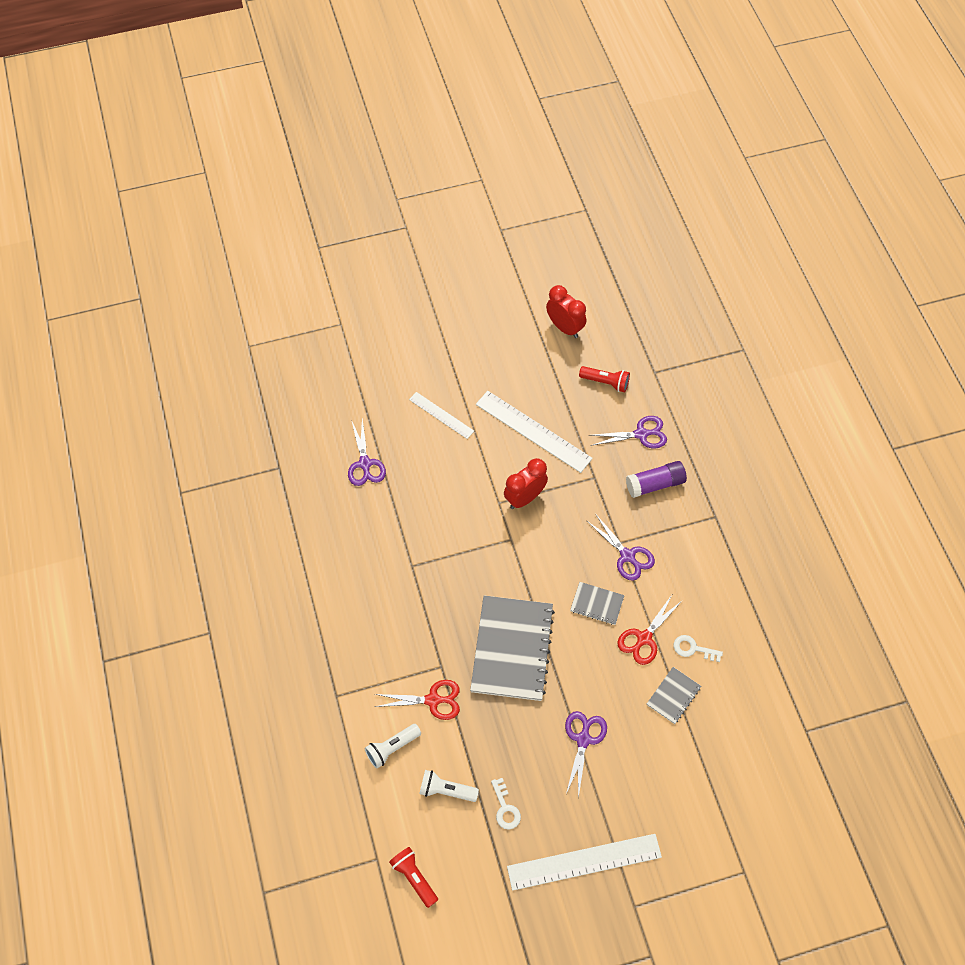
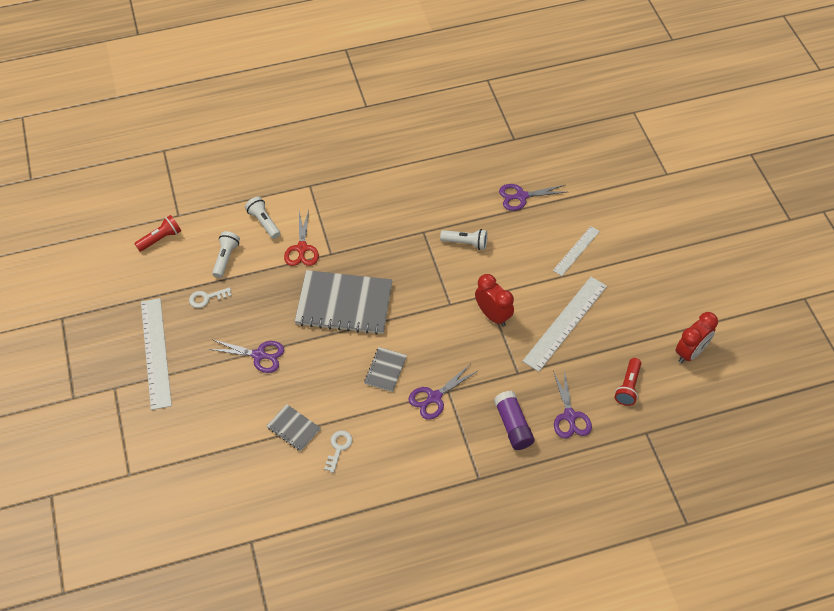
camera: 90 degrees right, 5 degrees down
red scissors [617,595,683,665] -> none
none -> white flashlight [440,229,487,250]

